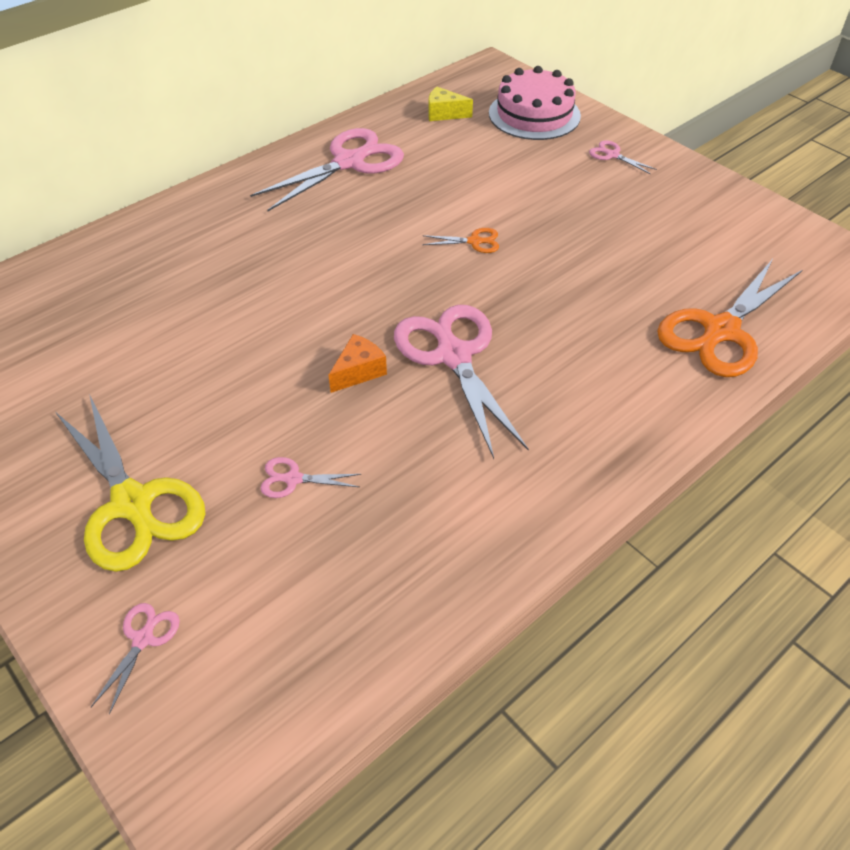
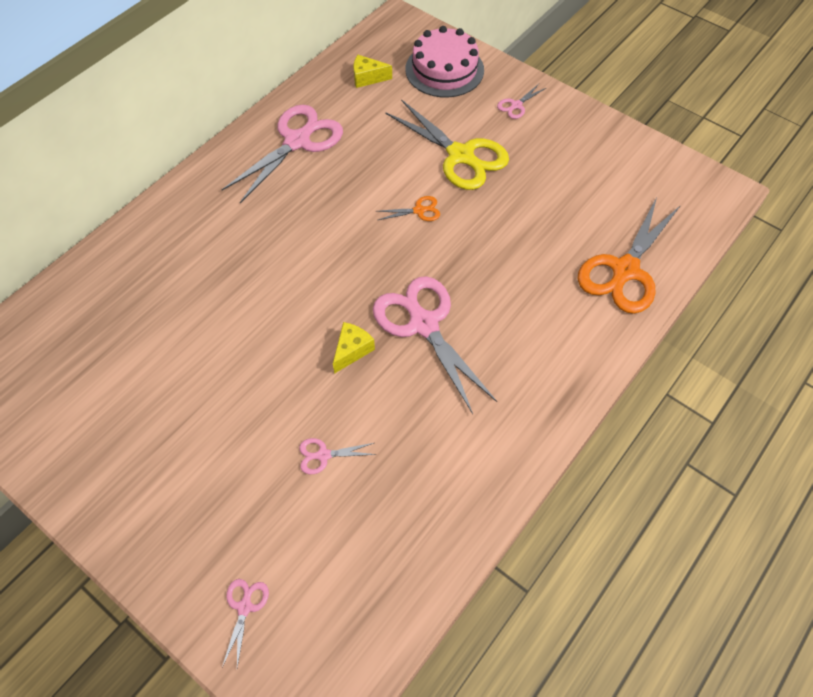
camera: 10 degrees left, 10 degrees up
yellow scissors [56,394,205,572] -> yellow scissors moved to [385,99,509,190]
orange cheese [328,334,387,393] -> yellow cheese [333,322,375,374]
pink scissors [589,140,657,174] -> pink scissors turned 75 degrees counterclockwise [497,84,546,119]

